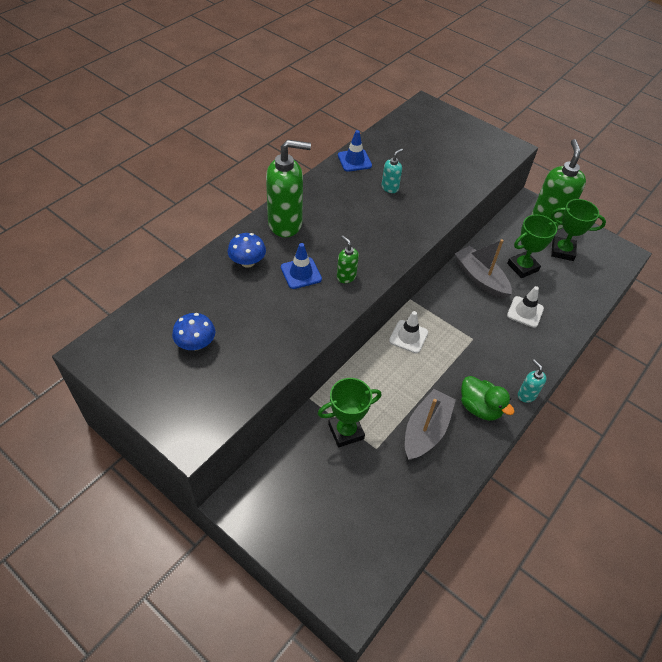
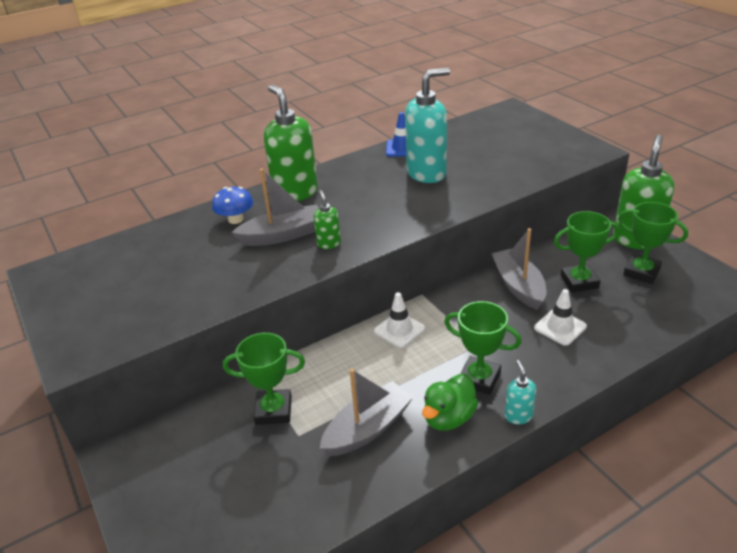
camera: 25 degrees right, 15 degrees down
blue mushroom [172,313,215,350] -> none
green soap dispenser [266,140,311,237] -> green soap dispenser turned 135 degrees counterclockwise [264,84,318,201]
blue traffic cone [281,243,322,289] -> grey boat [232,168,319,246]
turquoise soap dispenser [382,148,403,193] -> turquoise soap dispenser [405,68,450,183], size x2.14
green duck [461,376,515,421] -> green duck turned 60 degrees clockwise [422,374,478,431]
none -> green trophy [444,301,522,395]

